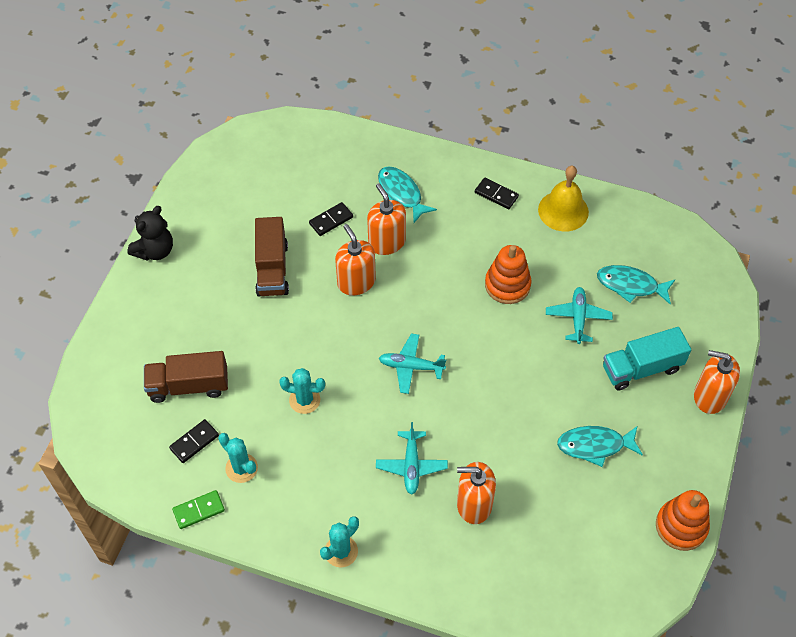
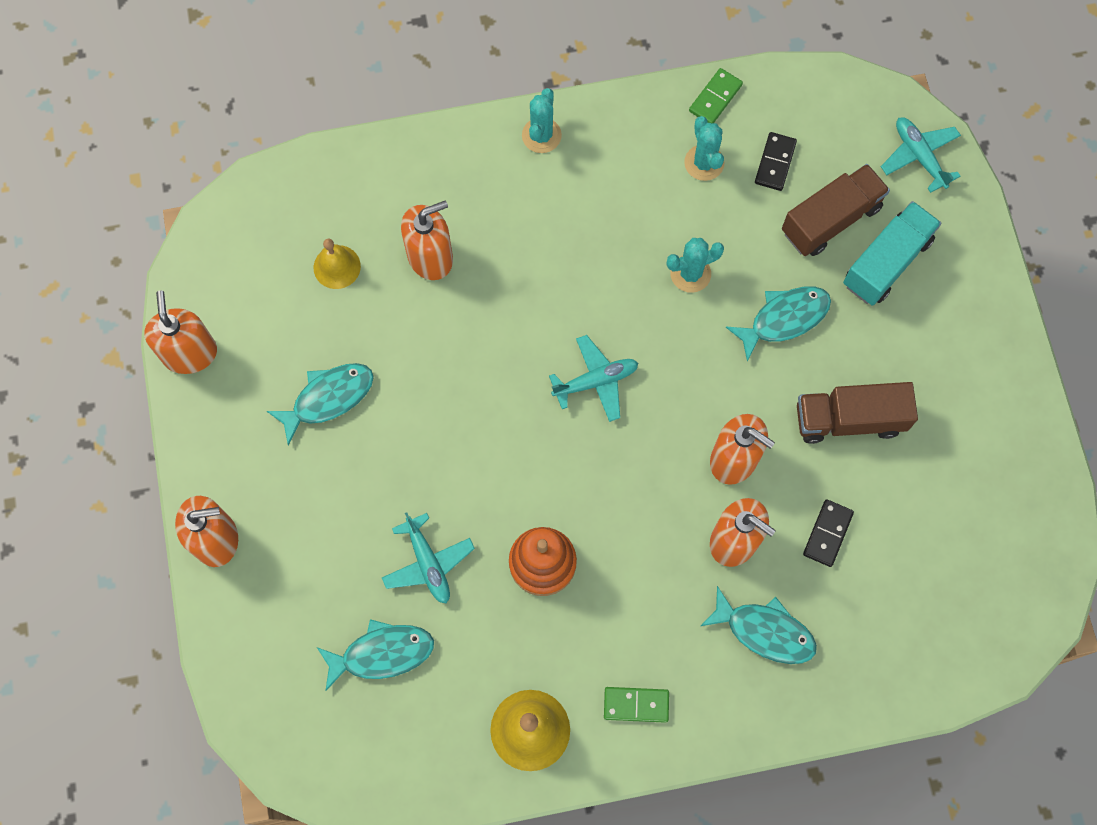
camera: 150 degrees right, 15 degrees up
black teddy bear [127,206,173,261] -> none
turquoise cactus [218,433,258,483] -> turquoise cactus turned 60 degrees clockwise [684,116,724,181]
brown truck [255,217,289,297] -> brown truck turned 60 degrees counterclockwise [797,382,918,444]
turquoise plane [376,422,448,495] -> turquoise plane moved to [881,117,961,193]
black domino [475,177,519,210] -> green domino [604,687,669,723]
turquoise truck [603,327,691,391] -> turquoise truck moved to [843,201,941,306]
orange stacking toy [656,490,710,551] -> orange soap dispenser [144,290,217,374]
none -> yellow bell [314,239,361,289]
none -> turquoise fish [726,286,831,362]

